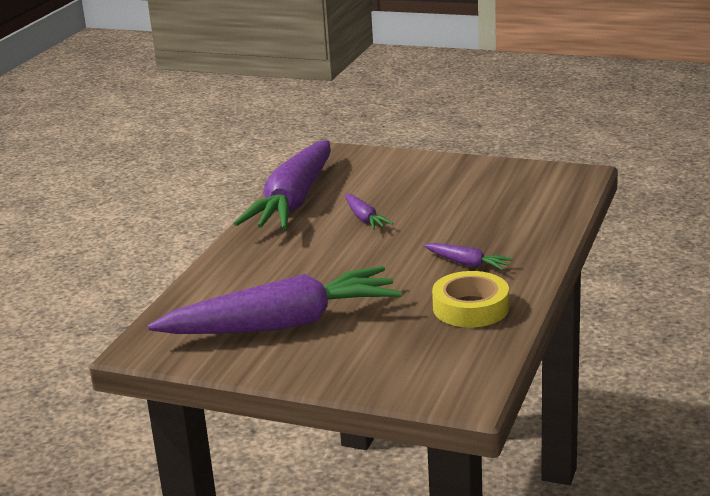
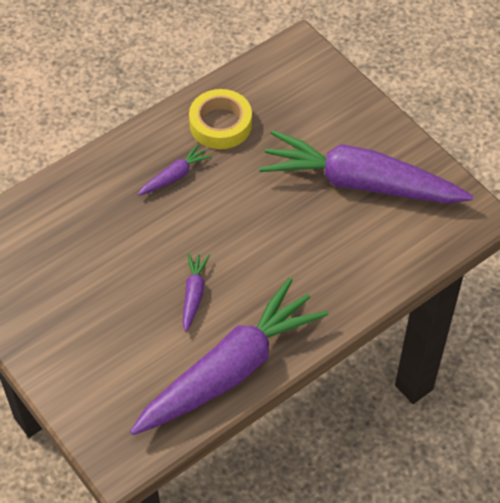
camera: 150 degrees left, 30 degrees up
purple carrot [424,243,513,270] -> purple carrot turned 75 degrees clockwise [138,143,212,195]

